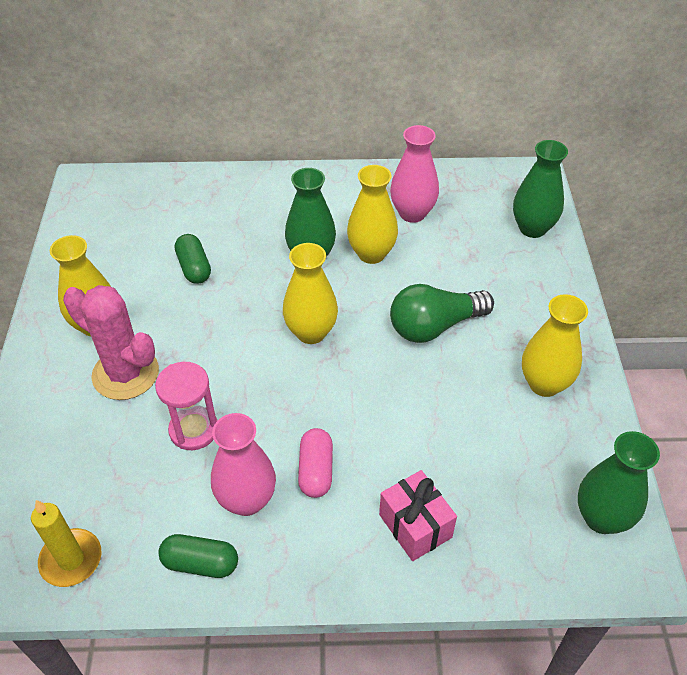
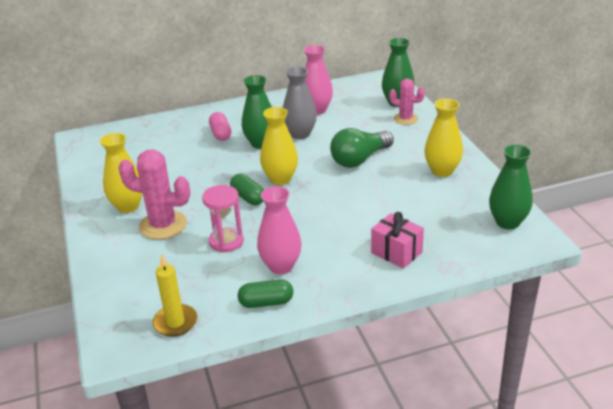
camera: 15 degrees left, 15 degrees down
green capsule [175,234,211,284] -> green capsule moved to [230,174,264,205]
pink capsule [298,428,333,498] -> pink capsule moved to [209,112,231,141]
yellow vase [347,165,398,264] -> grey vase [283,66,317,139]
none -> pink cactus [389,78,425,125]

